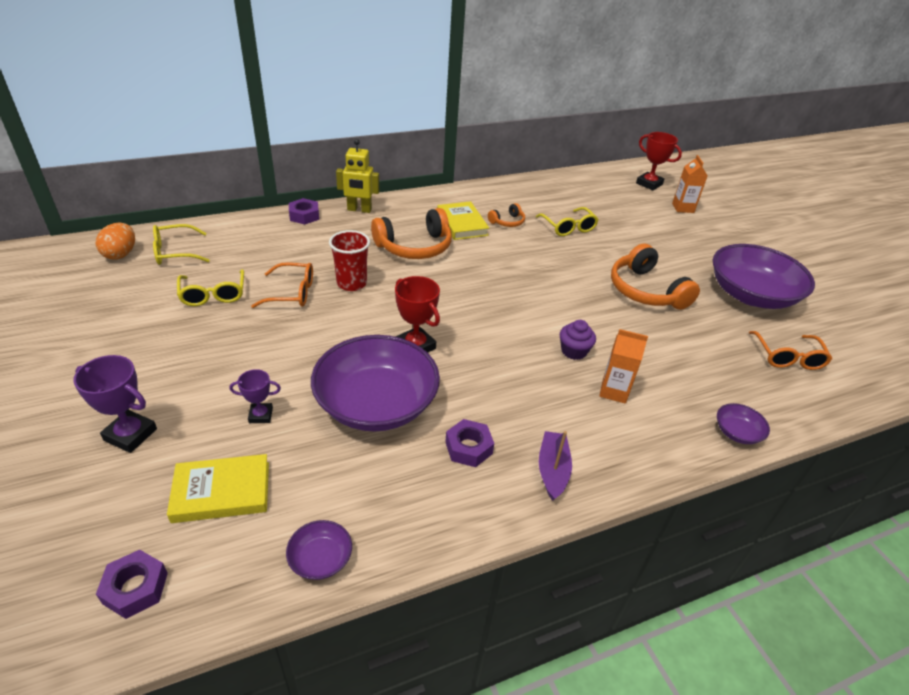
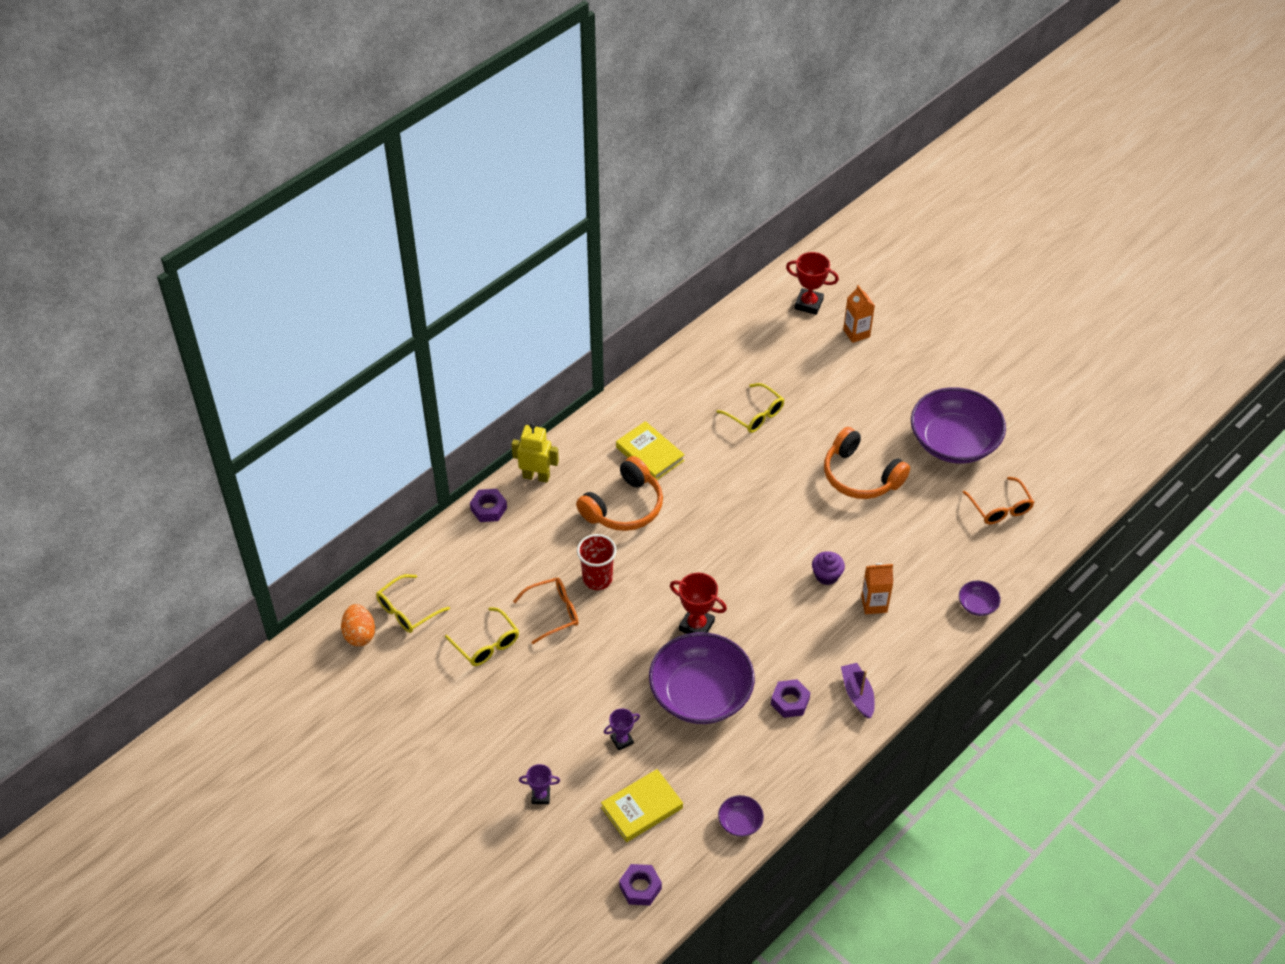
camera: 20 degrees left, 10 degrees up
purple trophy [73,355,157,453] -> purple trophy [519,764,560,804], size x0.61
yellow robot [336,139,379,213] -> yellow robot turned 150 degrees counterclockwise [512,423,559,482]
orange headphones [488,203,525,227] -> none

